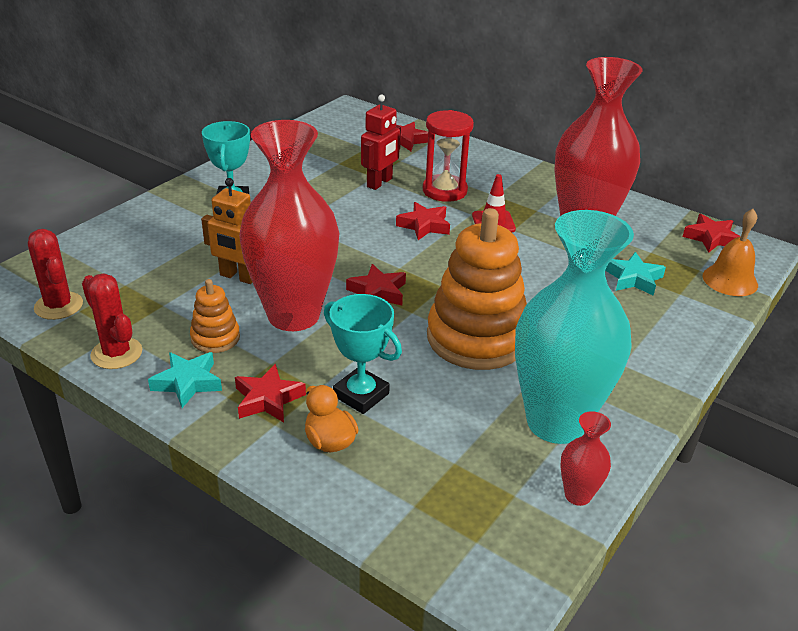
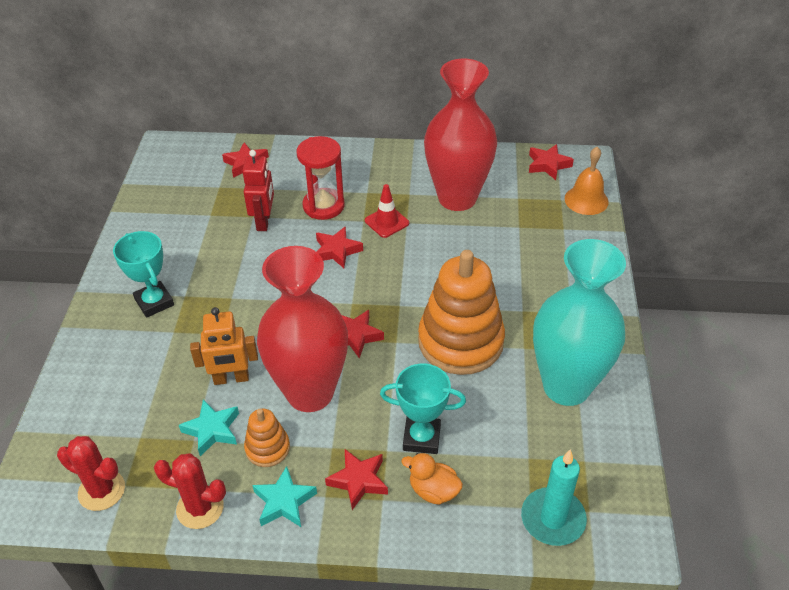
camera: 30 degrees left, 10 degrees up
red vase [561,411,611,506] -> none
turquoise star [605,252,666,296] -> turquoise star moved to [179,399,239,456]
none -> turquoise candle [521,449,587,546]

